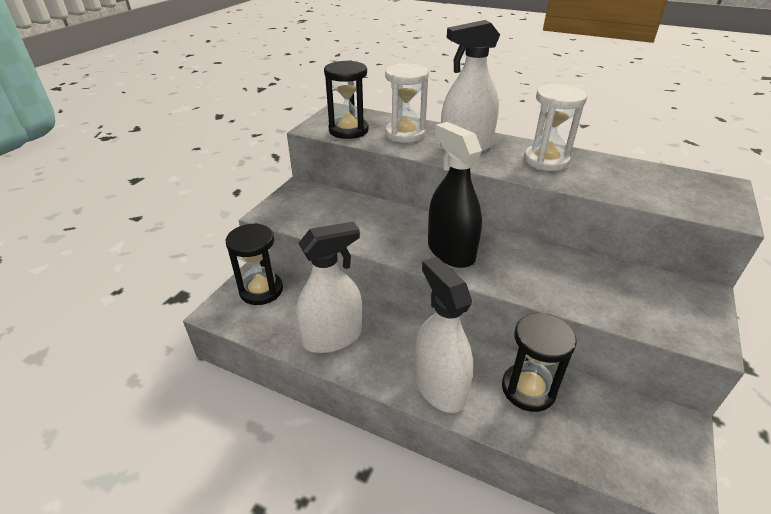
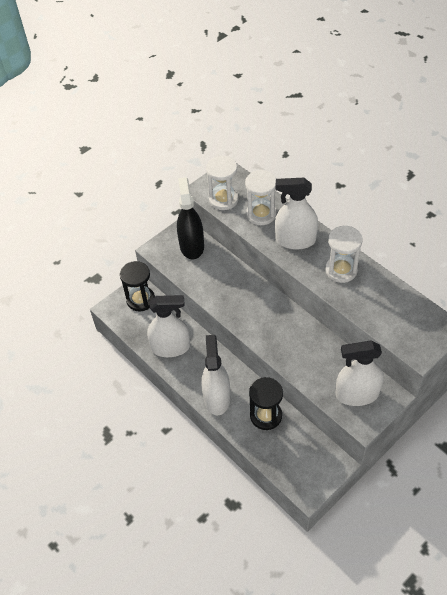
camera: 25 degrees right, 15 degrees up
black hourglass [324,60,369,139] -> white hourglass [206,156,239,210]
black spray bottle [428,122,482,268] -> black spray bottle moved to [177,177,204,259]
none -> white spray bottle [336,341,384,406]

